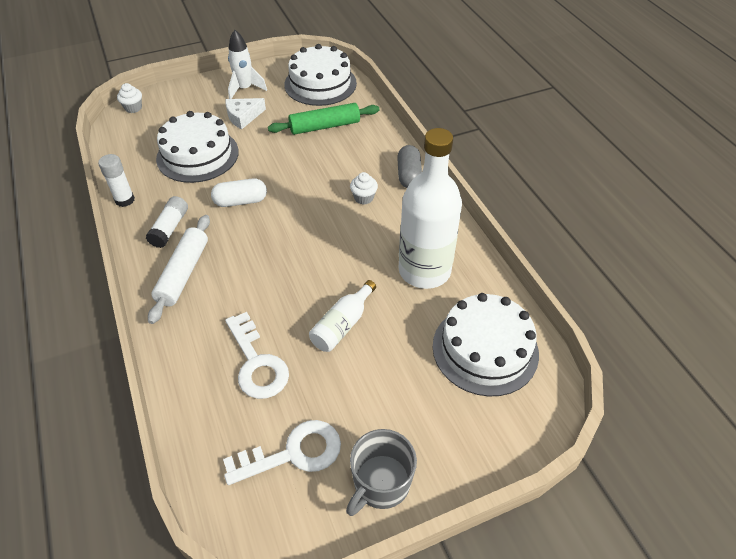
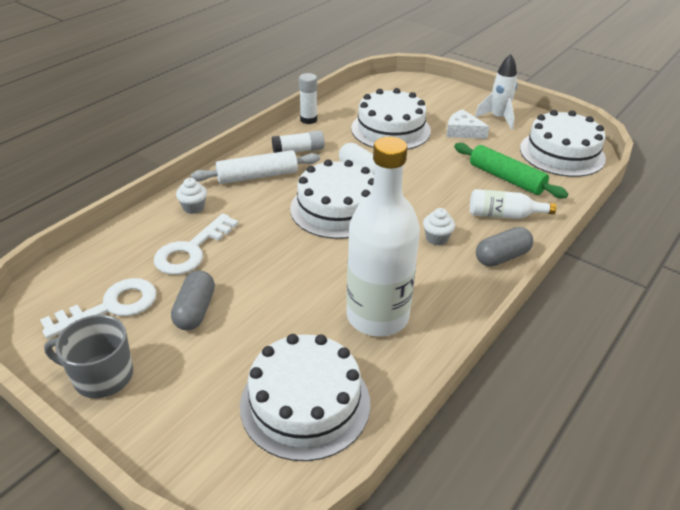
camera: 60 degrees right, 10 degrees down
white cupcake [117,83,142,113] -> white cupcake moved to [176,178,207,214]
white key [223,420,341,485] -> white key turned 75 degrees counterclockwise [40,278,157,339]
white bottle [309,280,376,352] -> white bottle moved to [470,189,556,219]
none -> grey capsule [171,270,215,330]
none -> white cake [290,159,374,239]

